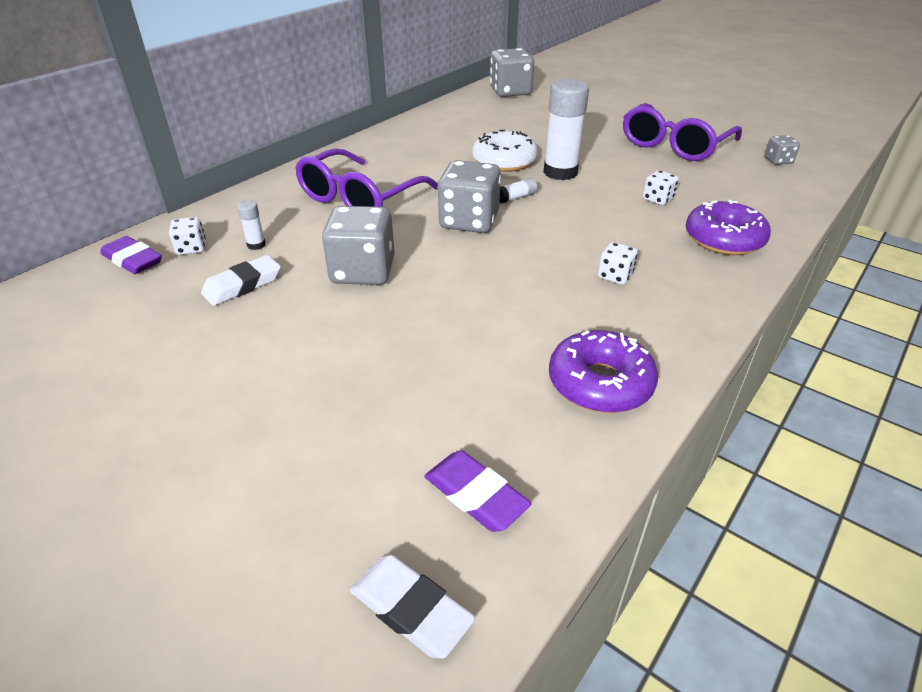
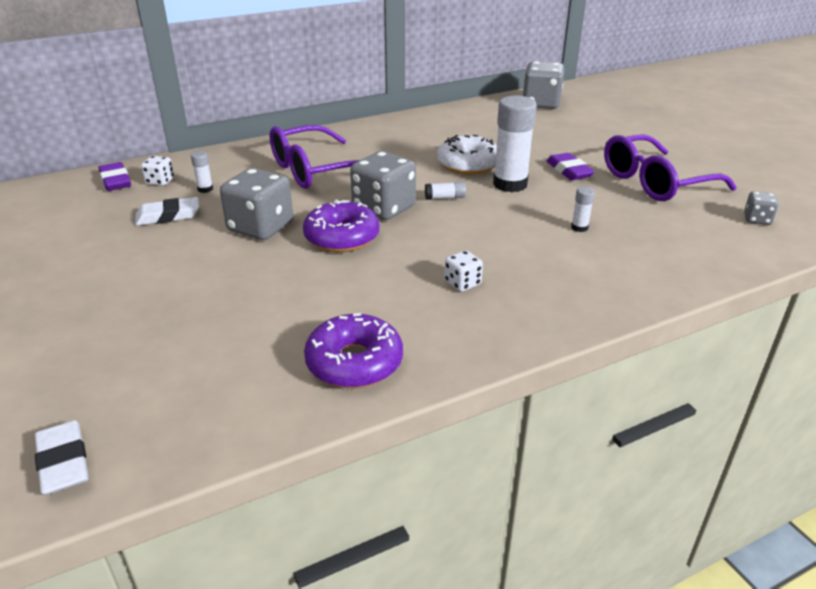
camera: 25 degrees right, 5 degrees down
purple eraser [424,451,532,532] -> purple eraser moved to [546,153,595,180]
white dice [643,170,679,205] -> white glue stick [571,187,595,232]
purple donut [686,200,771,255] -> purple donut moved to [303,199,379,252]

